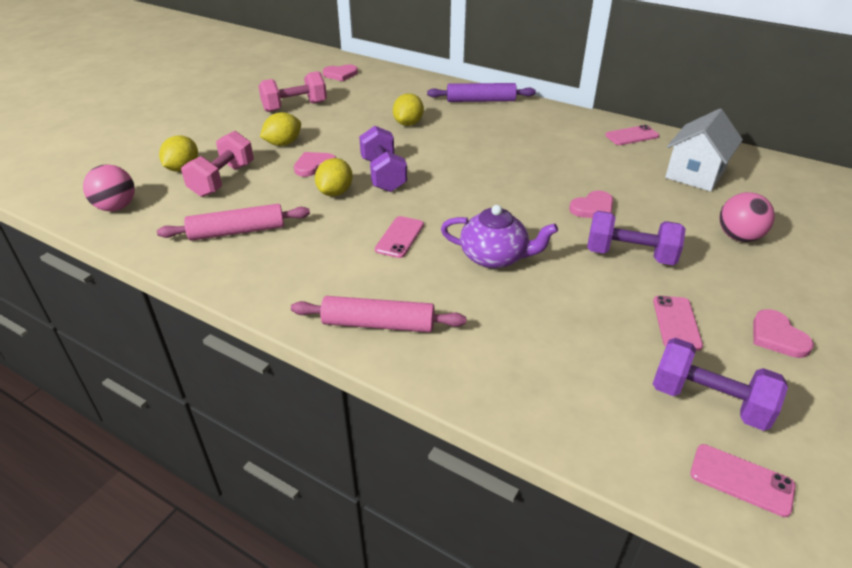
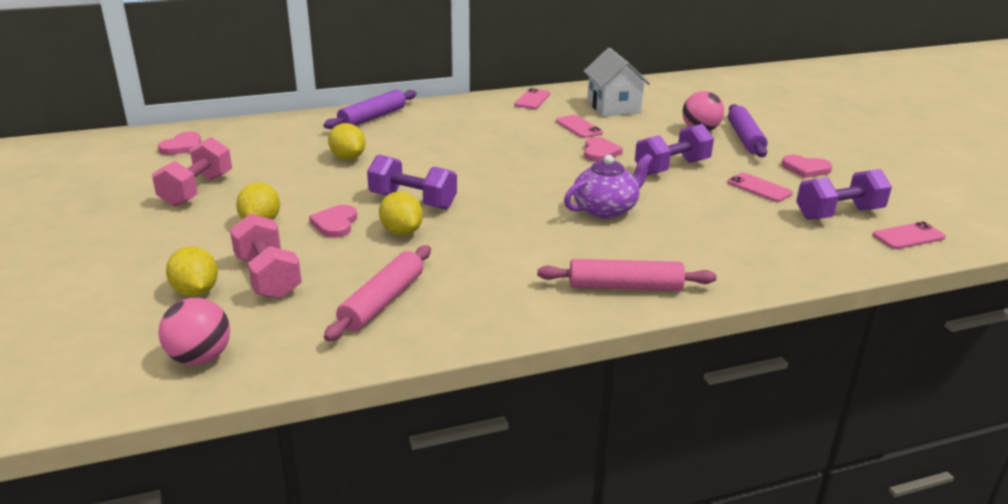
camera: 50 degrees left, 10 degrees down
pink rolling pin [291,296,467,332] -> pink rolling pin turned 45 degrees clockwise [537,259,717,291]
pink phone [375,216,424,258] -> pink phone moved to [556,115,603,138]
none -> purple rolling pin [728,104,768,157]

